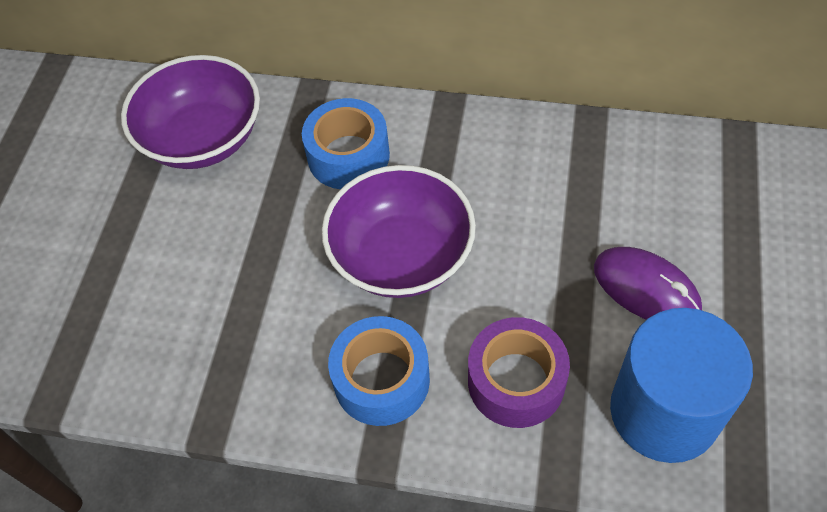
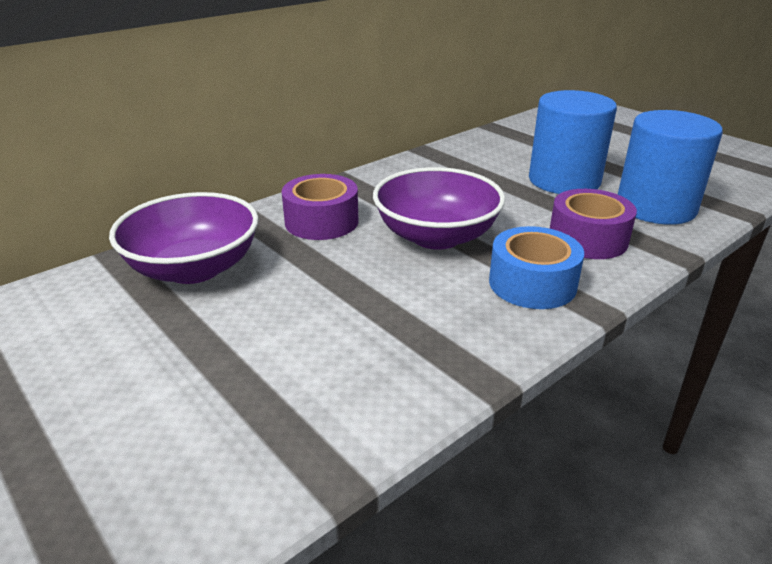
camera: 55 degrees left, 25 degrees down
blue tape [302,98,390,189] -> purple tape [282,174,359,240]
purple mouse [594,247,702,320] -> blue cylinder [529,90,617,194]

